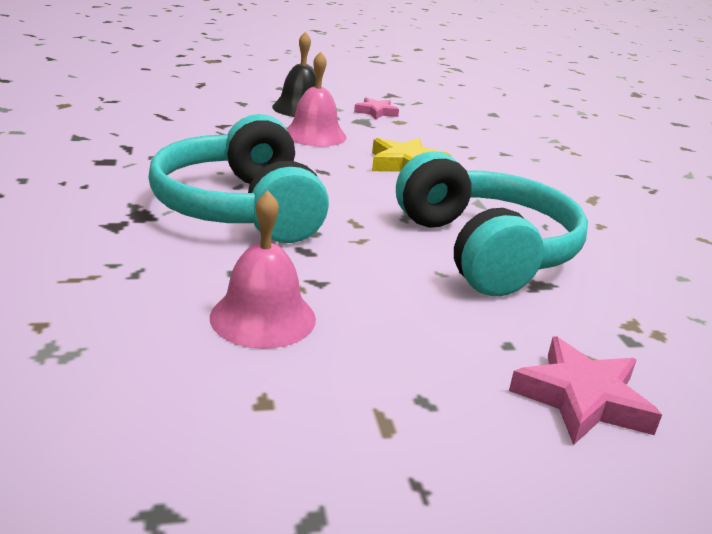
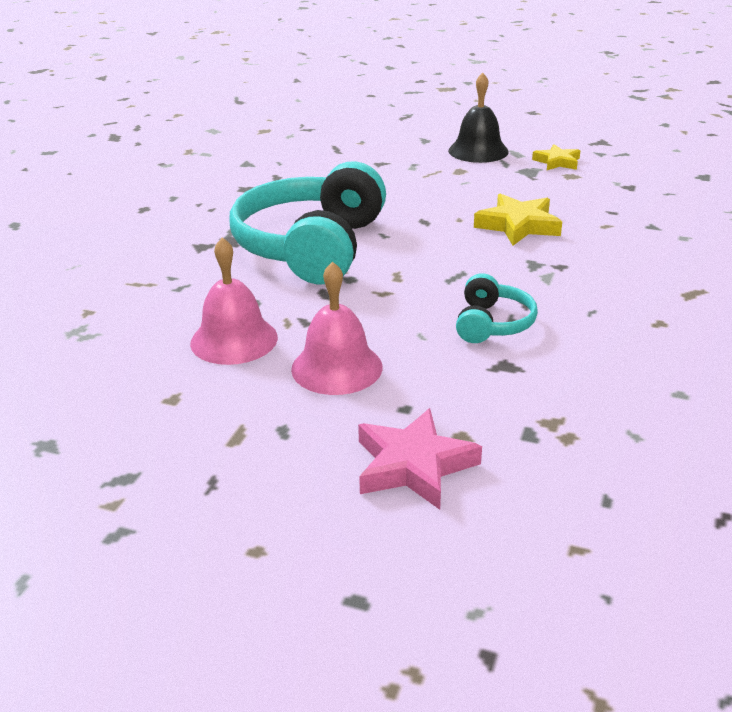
camera: 35 degrees right, 5 degrees up
pink bell [287,52,346,146] -> pink bell moved to [291,261,383,395]
pink star [354,97,399,119] -> yellow star [532,144,581,170]
turquoise headphones [396,151,588,296] -> turquoise headphones [456,273,538,343], size x0.47

